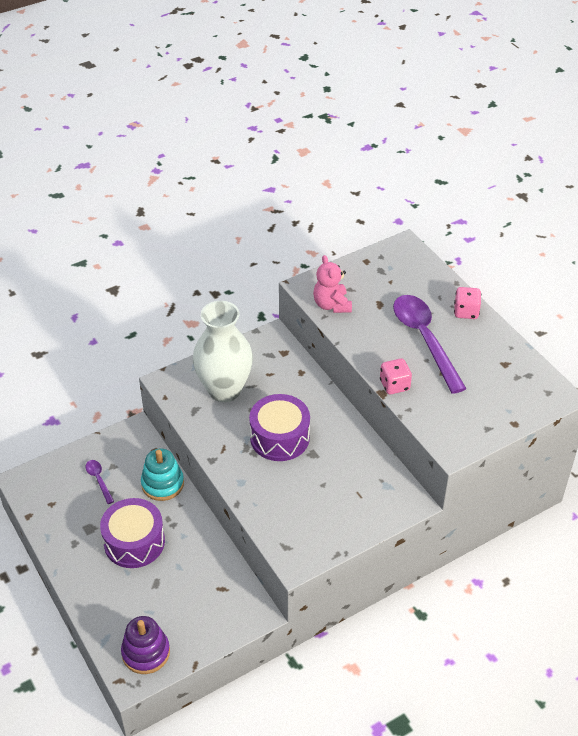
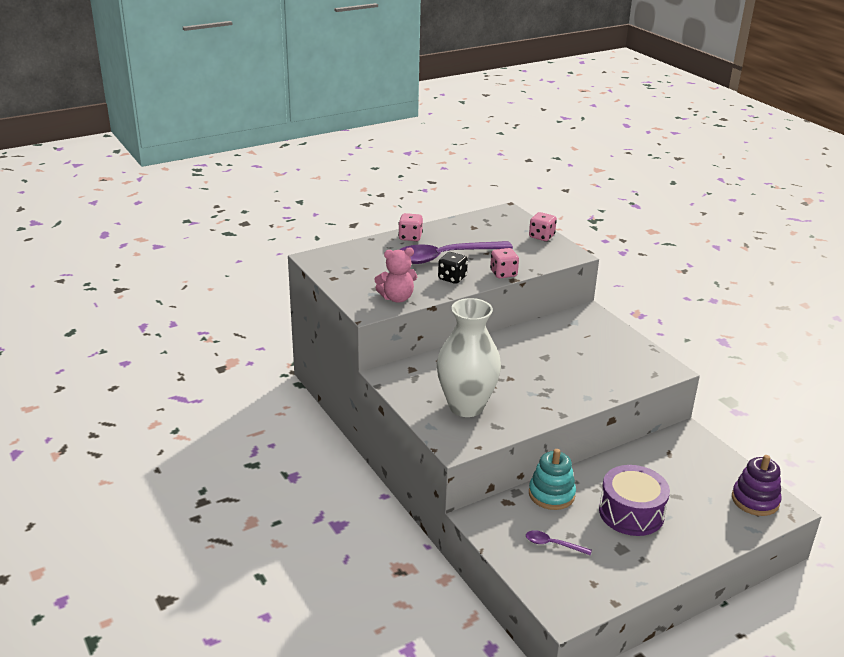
camera: 90 degrees left, 15 degrees down
purple spoon [85,460,114,504] -> purple spoon turned 45 degrees clockwise [526,530,592,555]
purple drum [249,394,310,461] -> none
none -> black dice [438,252,468,284]
none -> pink dice [529,212,557,241]

